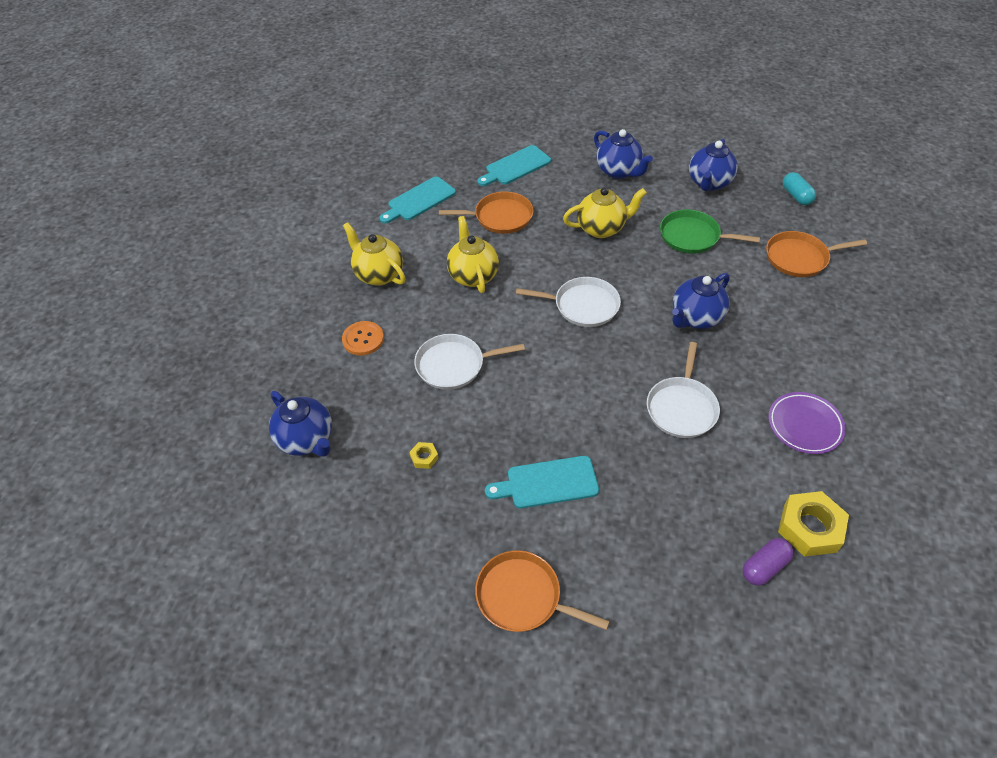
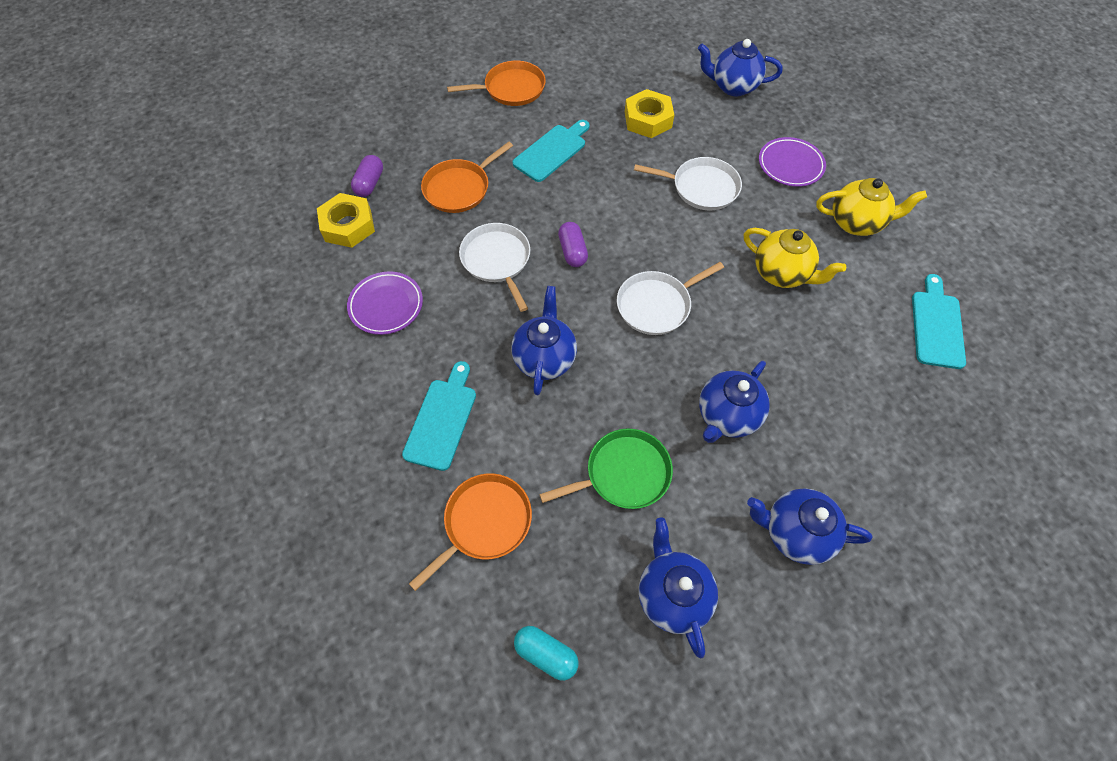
camera: 140 degrees right, 10 degrees up
orange button [342,321,384,356] -> purple plate [759,137,826,187]
yellow nut [409,442,439,469] -> yellow nut [625,89,674,138], size x2.16
white pan [414,334,525,390] -> white pan turned 60 degrees clockwise [634,157,742,210]
orange pan [439,192,534,234] -> orange pan moved to [421,142,513,213]
turquoise cutting board [477,145,551,186] -> turquoise cutting board moved to [402,361,476,471]
yellow teapot [563,187,647,238] -> blue teapot [699,361,770,443]
none -> purple capsule [558,222,588,267]

